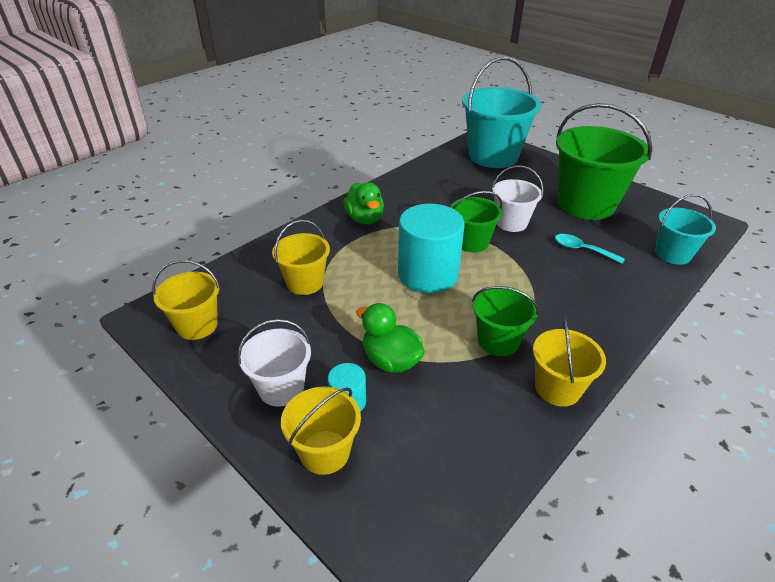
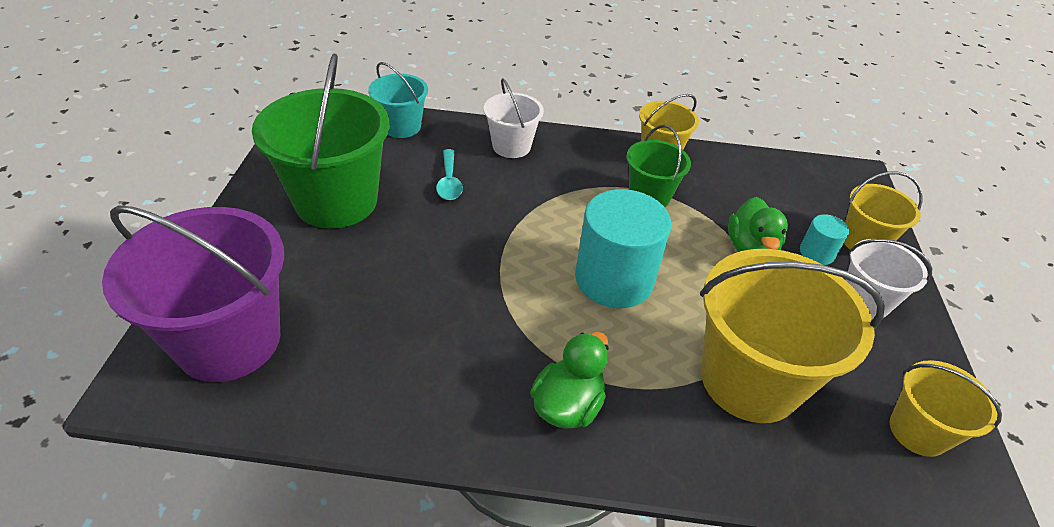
camera: 130 degrees left, 5 degrees up
yellow bucket [272,220,330,295] -> yellow bucket [700,249,885,423], size x1.86
green bucket [450,191,502,252] -> none
turquoise bucket [462,57,541,168] -> purple bucket [102,205,284,382]
white bucket [492,165,544,232] -> white bucket moved to [484,78,544,158]

